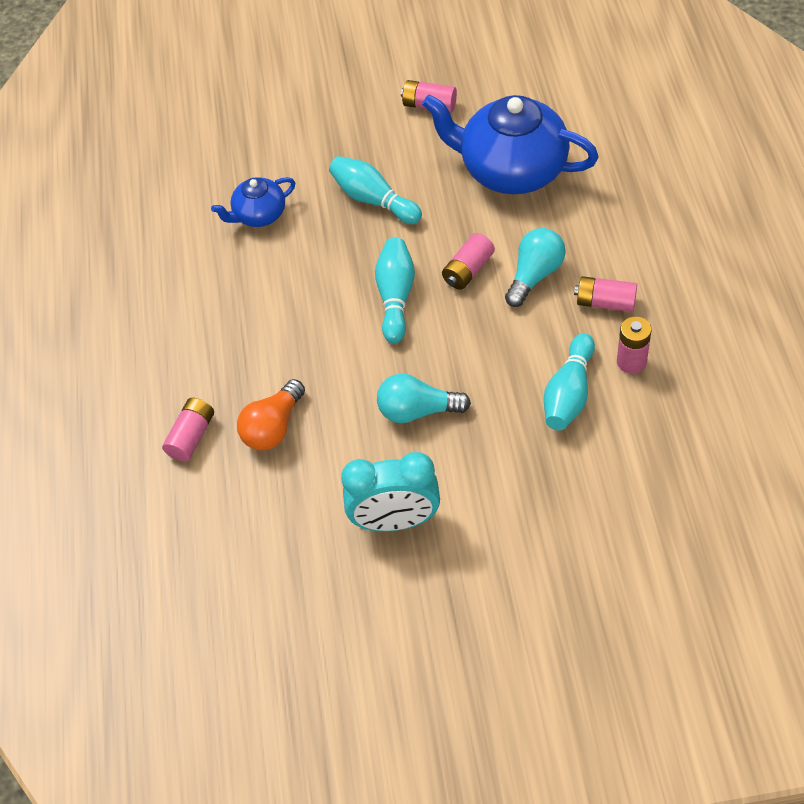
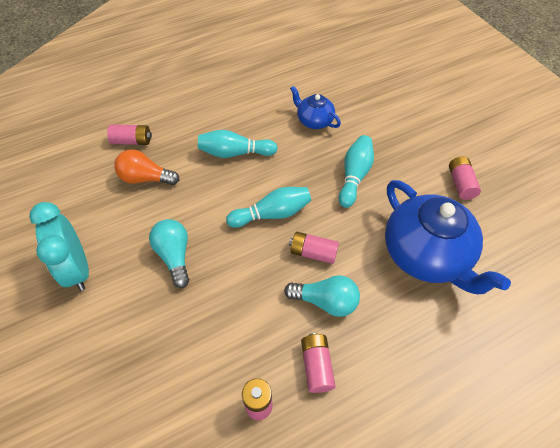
camera: 65 degrees right, 0 degrees up
blue teapot [422,95,599,194] -> blue teapot turned 150 degrees clockwise [385,180,511,294]
turquoise bowling pin [544,333,595,430] -> turquoise bowling pin moved to [198,130,278,158]

